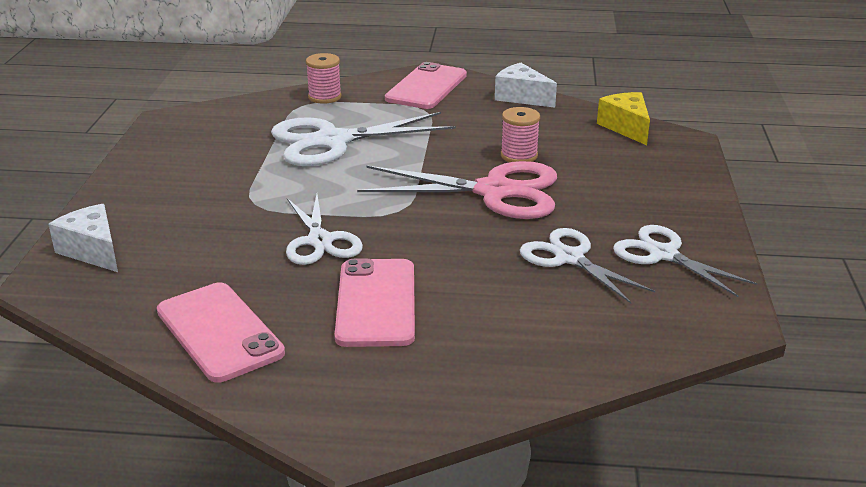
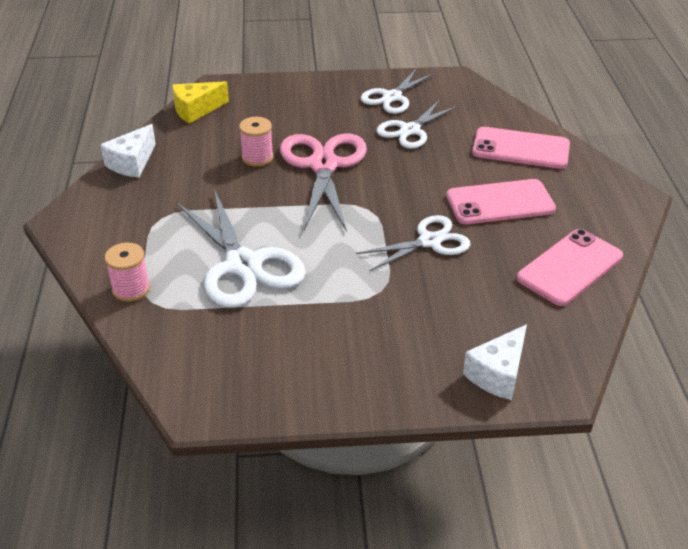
camera: 100 degrees left, 10 degrees up
pink phone [385,62,467,109] -> pink phone moved to [472,127,570,169]

